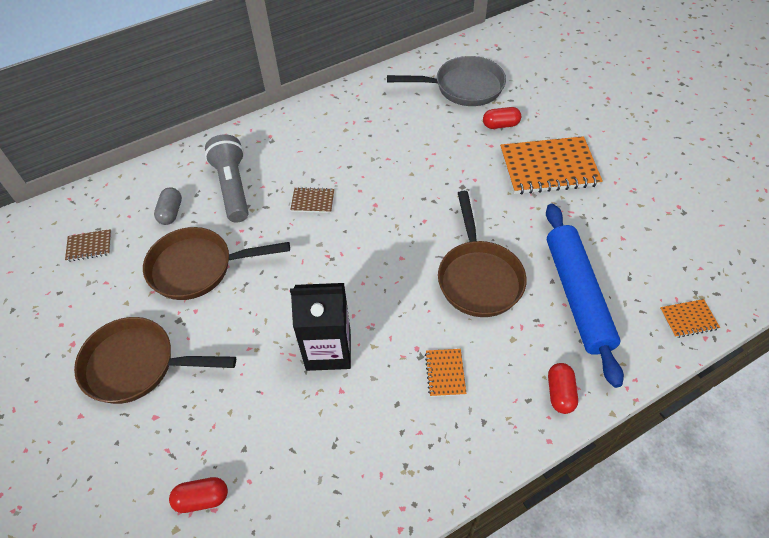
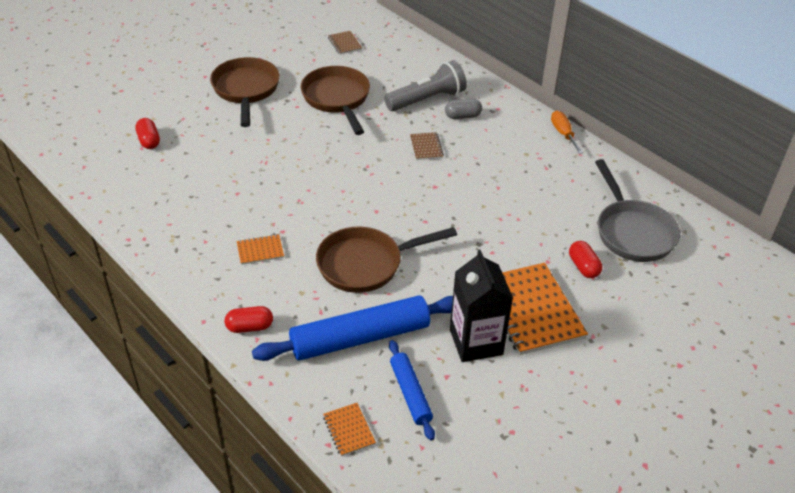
camera: 75 degrees right, 10 degrees down
grey capsule [154,187,182,225] -> grey capsule moved to [445,99,482,119]
black carton [290,283,351,371] -> black carton moved to [450,249,513,362]
none -> blue rolling pin [389,340,435,440]
none -> orange screwdriver [551,111,583,154]

